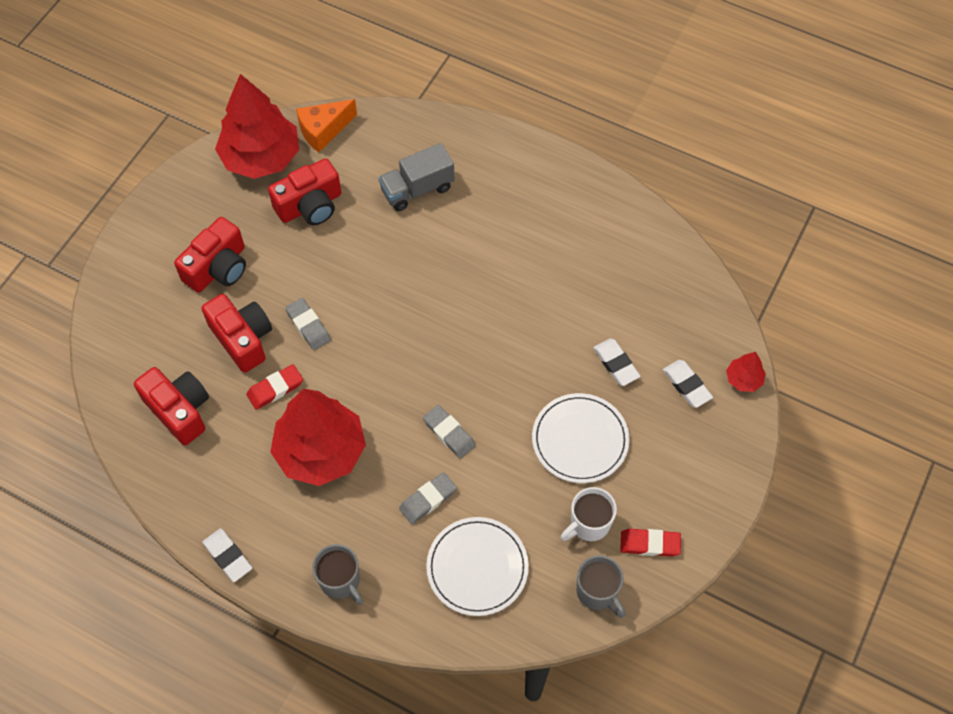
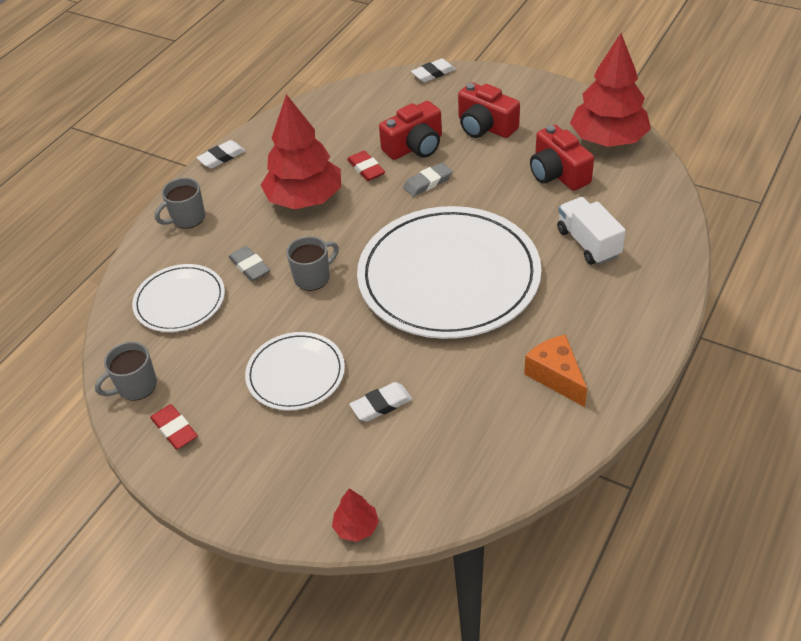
camera: 95 degrees right, 15 degrees down
red camera [134,367,209,445] -> none
orange cheese [296,99,357,152] -> orange cheese moved to [524,334,587,407]
grey truck [378,143,454,211] -> white truck [557,197,626,265]
grey eraser [423,405,476,459] -> grey mug [286,236,339,291]
white mug [561,487,617,541] -> none
red eraser [620,529,681,557] -> red eraser turned 45 degrees counterclockwise [150,404,198,449]
white eraser [663,360,713,408] -> white eraser moved to [411,58,455,82]
none -> white plate [357,206,541,339]

